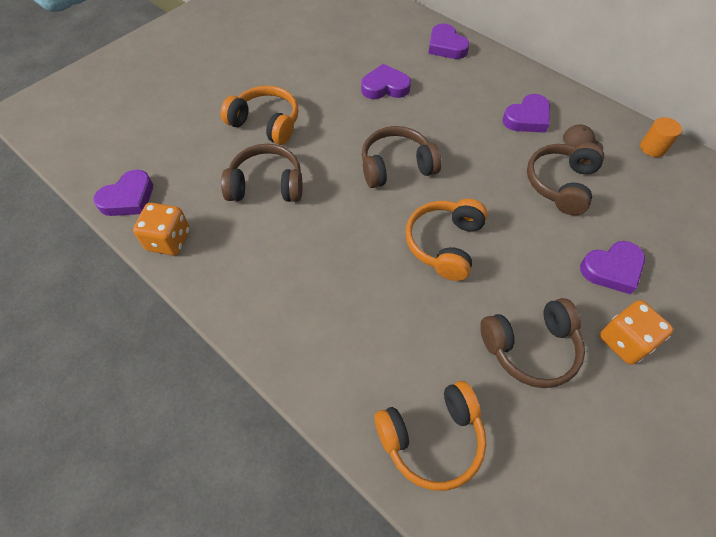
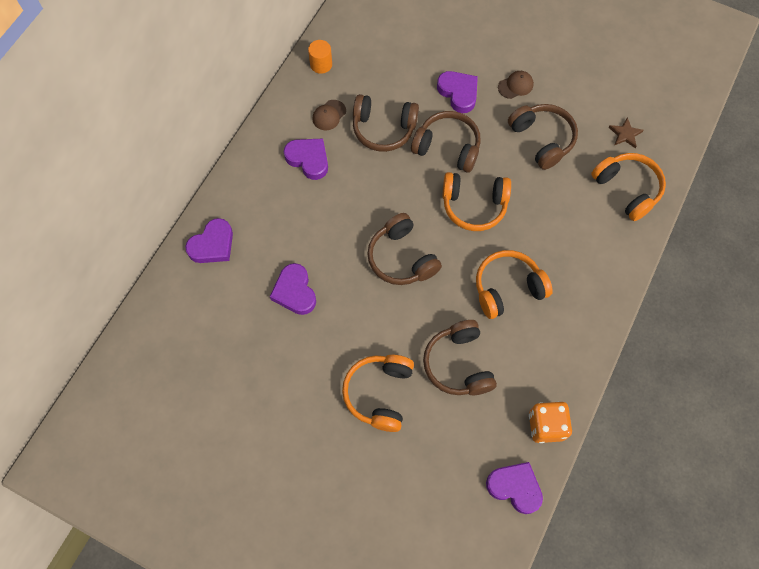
camera: 105 degrees left, 10 degrees up
orange dice [600,300,674,365] -> brown cap [498,71,534,99]
none -> brown headphones [411,111,481,173]
none -> orange headphones [476,250,553,319]
none -> brown star [609,117,644,148]

